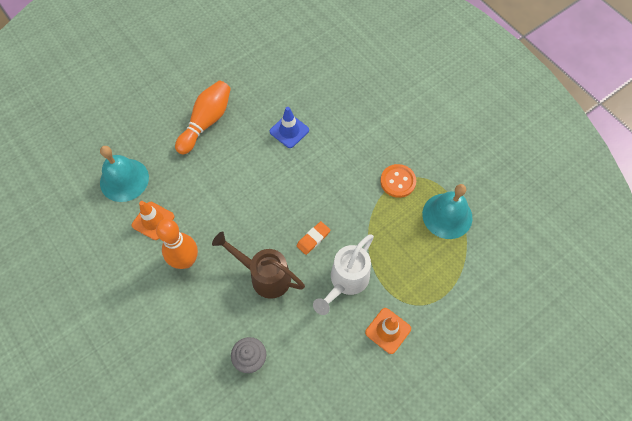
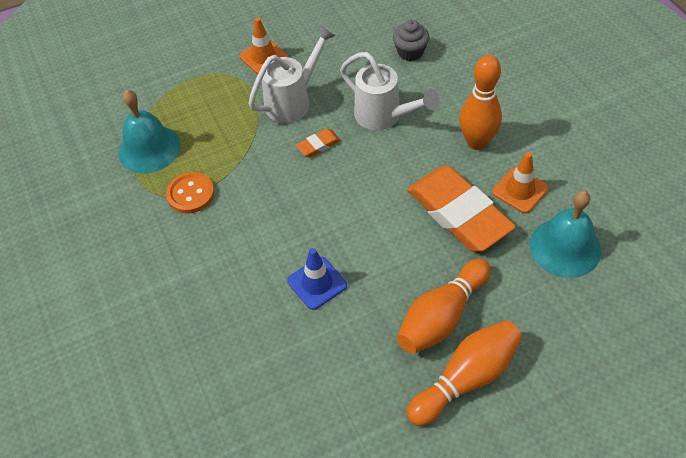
camera: 165 degrees left, 10 degrees down
brown watering can [212,231,305,299] -> white watering can [340,52,440,130]
none -> orange eraser [407,166,516,252]
none -> orange bowling pin [407,320,522,426]

